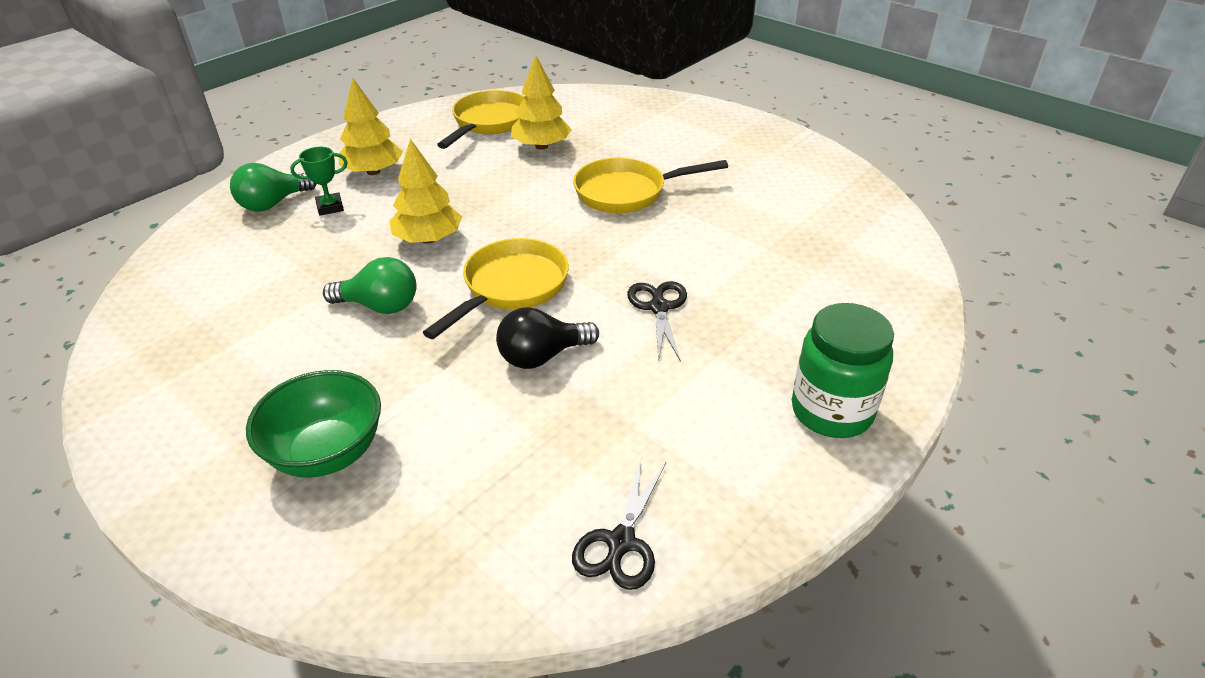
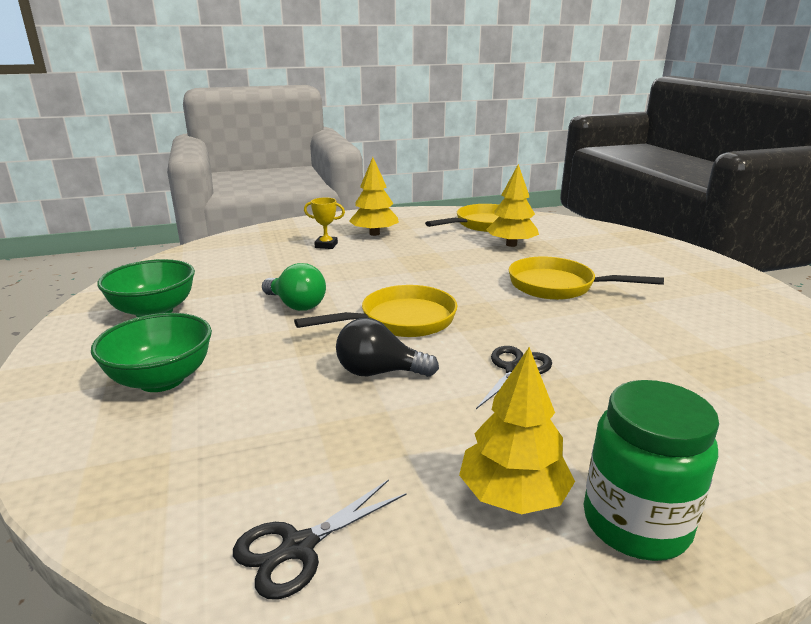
camera: 30 degrees right, 15 degrees down
green light bulb [230,163,316,212] -> none
green trophy [290,147,348,216] -> yellow trophy [304,197,345,249]
yellow tree [390,139,462,244] -> yellow tree moved to [459,347,575,514]
none -> green bowl [97,259,195,317]

